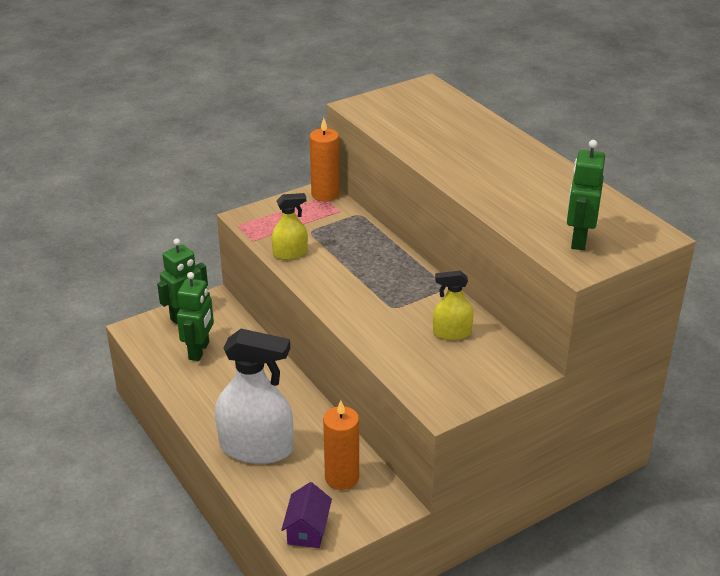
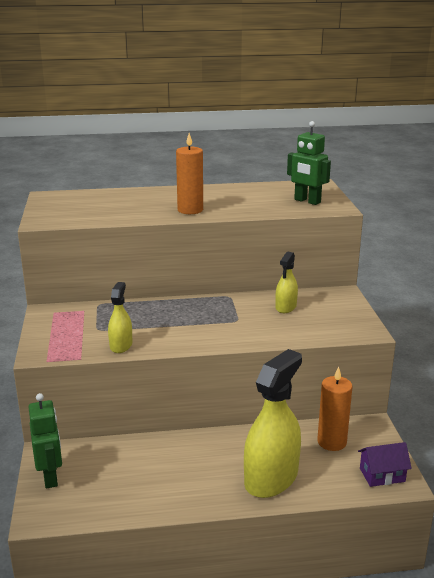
camera: 65 degrees left, 10 degrees down
green robot [177,272,214,361] -> none
white spray bottle [215,329,293,464] -> yellow spray bottle [244,349,302,498]
purple house [281,482,332,548] -> purple house turned 45 degrees counterclockwise [358,442,412,487]
orange candle [310,118,340,202] -> orange candle moved to [176,133,203,214]

